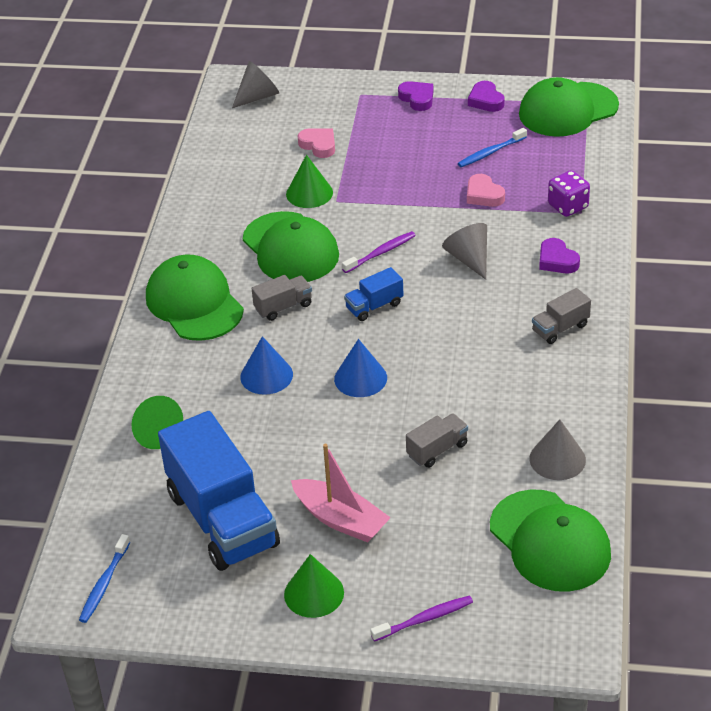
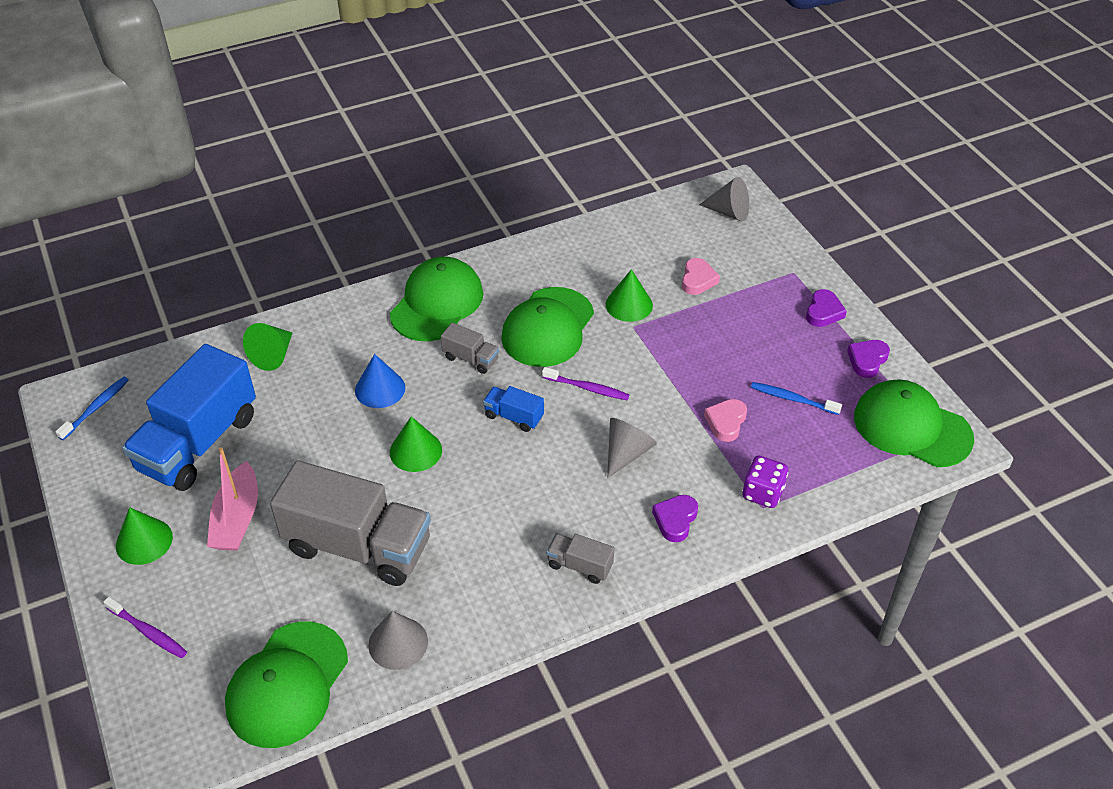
camera: 55 degrees right, 5 degrees up
blue toothbrush [79,534,130,623] -> blue toothbrush turned 135 degrees clockwise [55,377,129,440]
blue cone [334,339,387,397] -> green cone [390,416,442,472]
grey truck [406,414,468,468] -> grey truck [270,460,431,586], size x2.28

